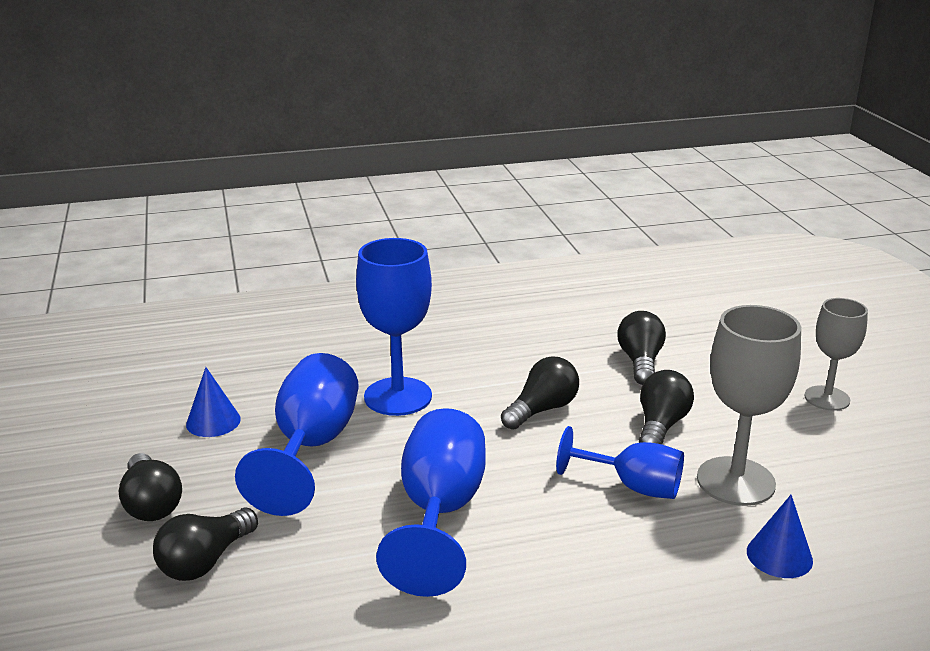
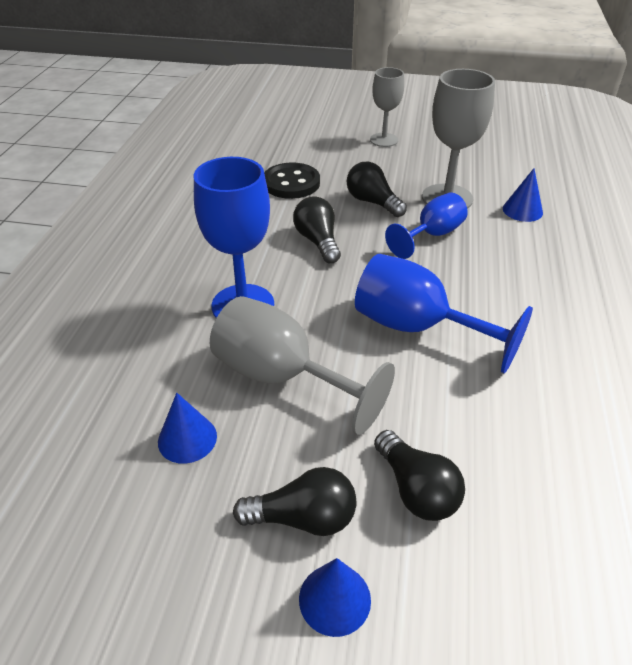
camera: 65 degrees left, 15 degrees up
blue goblet [235,353,359,516] -> grey goblet [210,296,395,435]
black light bulb [618,311,666,385] -> black button [264,162,320,199]
none -> blue cone [299,558,371,637]

